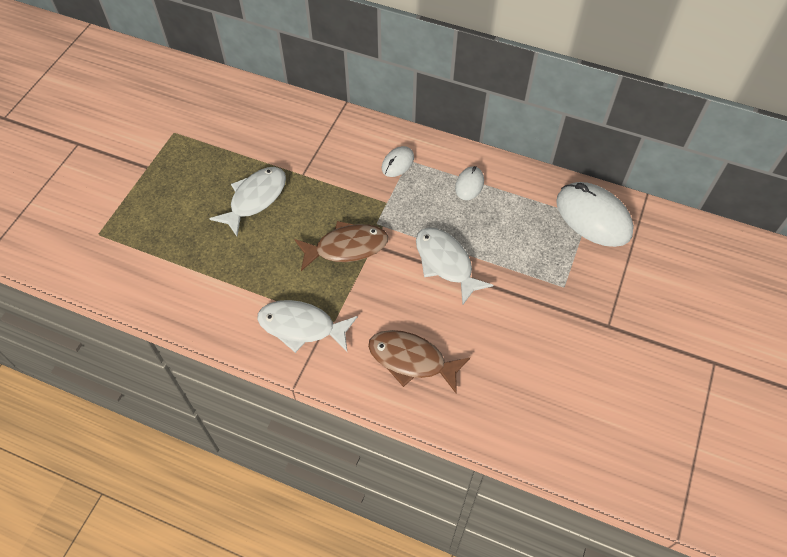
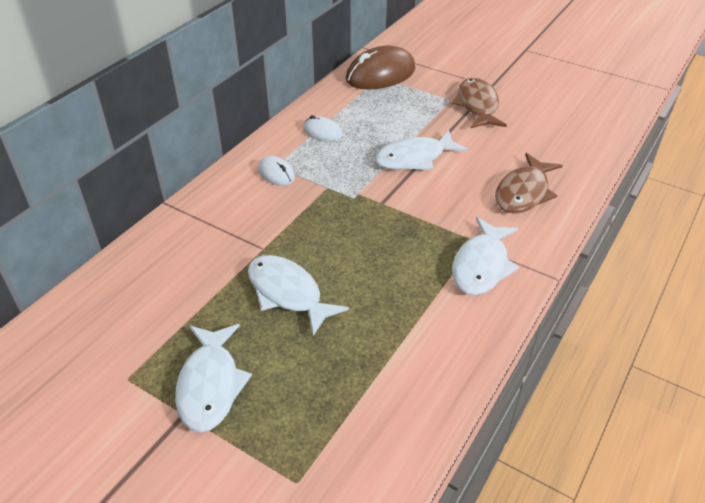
camera: 80 degrees left, 15 degrees down
brown fish [295,221,388,271] -> brown fish moved to [452,78,507,128]
white mouse [556,182,634,247] -> brown mouse [346,45,416,89]
none -> white fish [175,324,252,432]

